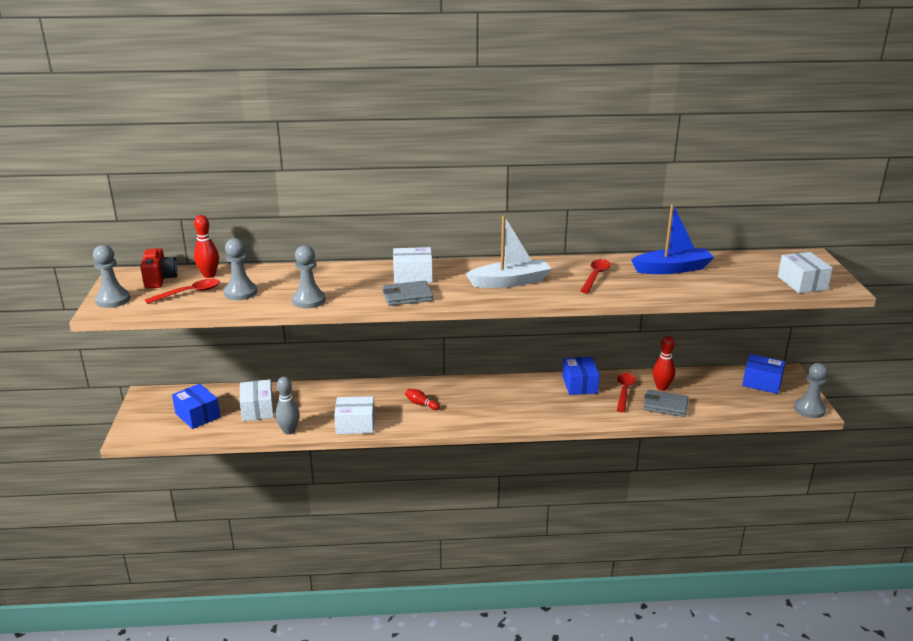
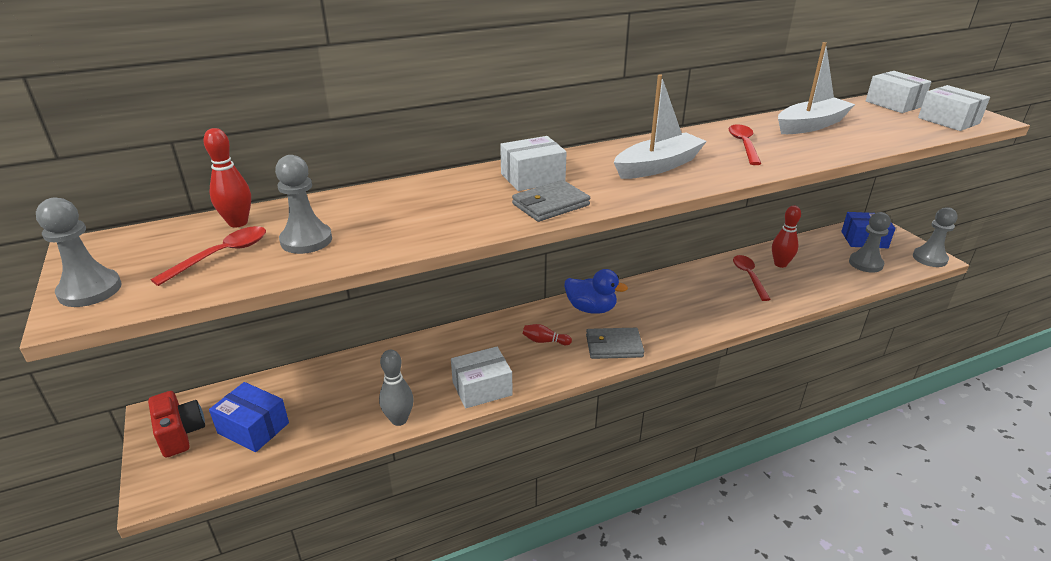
camera: 20 degrees left, 5 degrees up
red camera [140,248,178,289] -> red camera moved to [148,391,205,458]
white box [240,379,274,421] -> white box moved to [866,71,932,113]
grey pawn [292,245,326,308] -> grey pawn moved to [849,212,891,273]
blue box [562,357,600,395] -> none
blue boat [631,204,714,274] -> white boat [778,42,855,134]
grey wallet [643,389,689,417] -> grey wallet moved to [586,328,644,359]
none -> blue duck [564,269,628,314]

